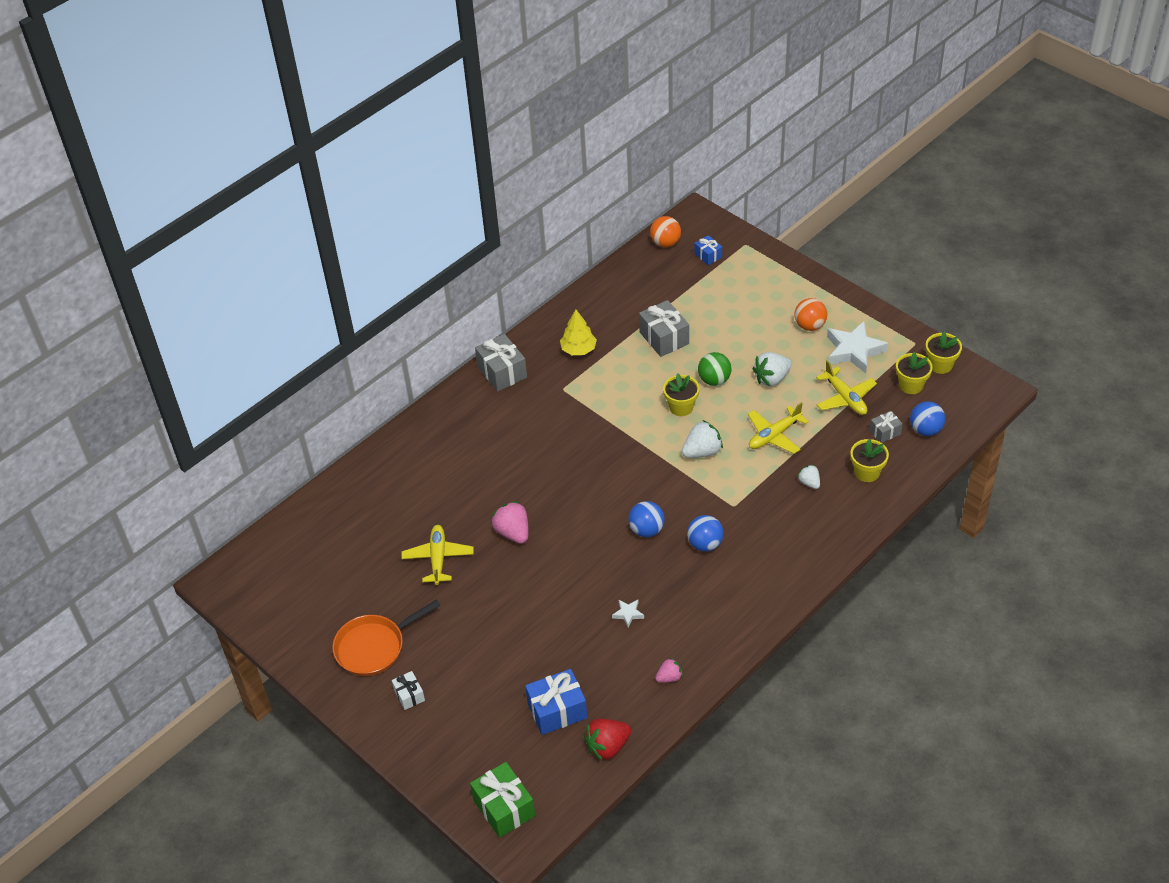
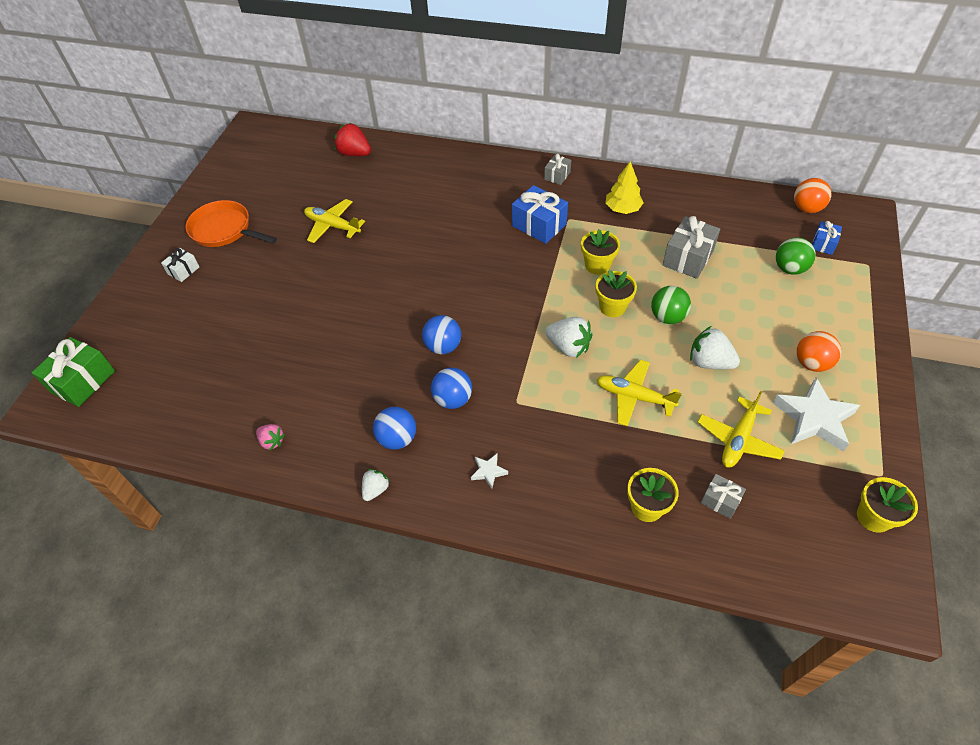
camera: 60 degrees right, 5 degrees up
yellow plane [401,525,474,585] -> yellow plane turned 120 degrees counterclockwise [304,199,365,243]
grey gift [475,334,527,392] -> grey gift [544,154,571,185], size x0.56
pink strawberry [491,501,528,544] -> none
blue gift [525,669,587,735] -> blue gift moved to [512,185,568,244]
red strawberry [584,718,631,761] -> red strawberry moved to [334,123,371,156]
white star [612,600,644,627] -> white star moved to [471,454,508,489]
white strawberry [797,465,820,489] -> white strawberry moved to [362,469,390,501]
yellow flower pot [896,352,933,394] -> yellow flower pot moved to [581,229,620,275]
blue ball [910,401,945,436] -> blue ball moved to [373,407,416,450]
none -> green ball [776,237,816,275]

